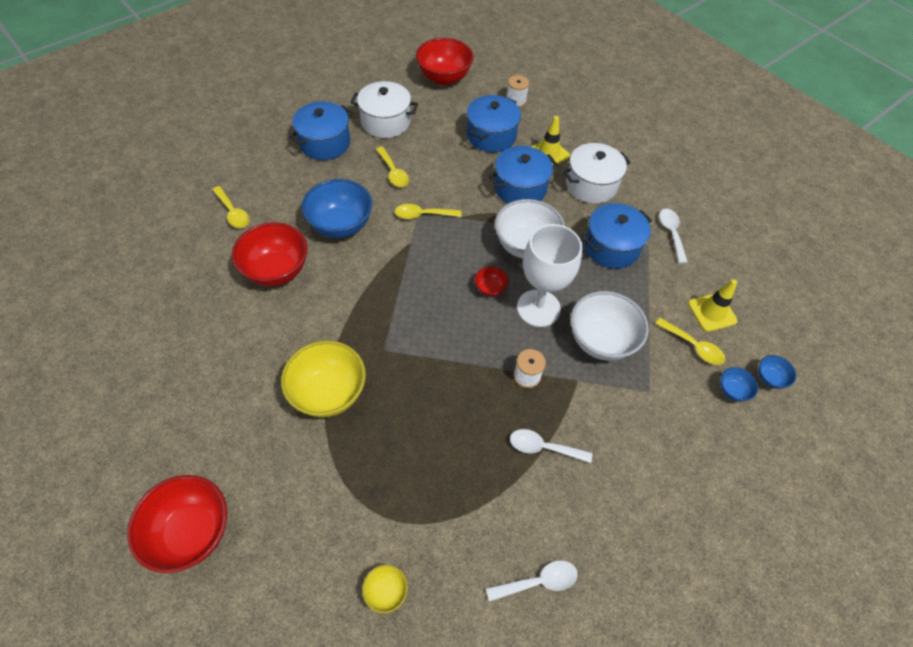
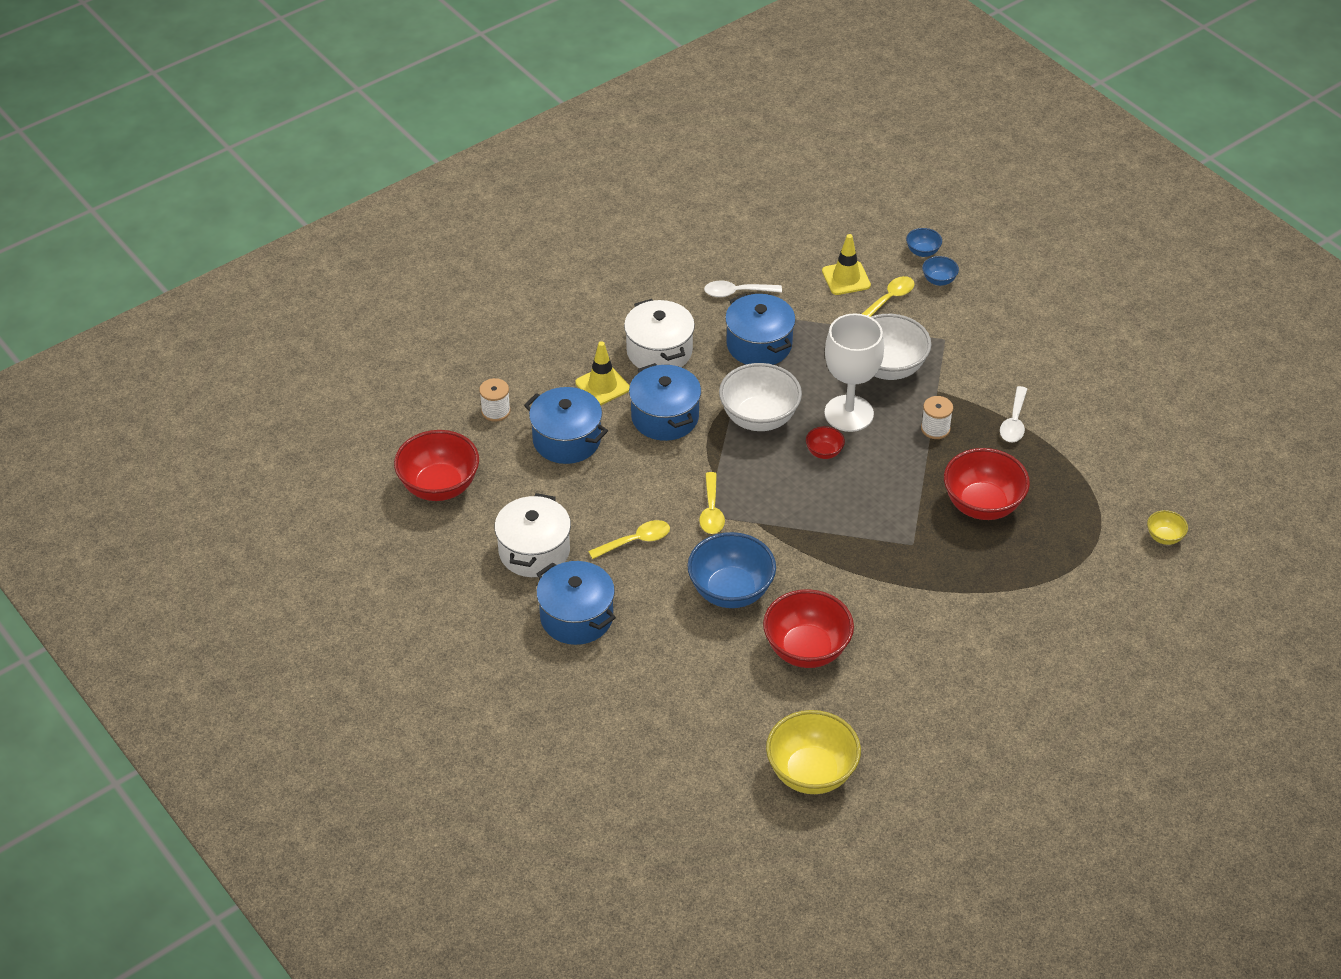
camera: 85 degrees left, 10 degrees down
red bowl [127,475,227,573] -> red bowl moved to [944,448,1030,520]
yellow spoon [212,186,250,228] -> none
yellow bowl [281,340,366,417] -> yellow bowl moved to [766,710,861,794]
white spoon [486,560,578,602] -> none

